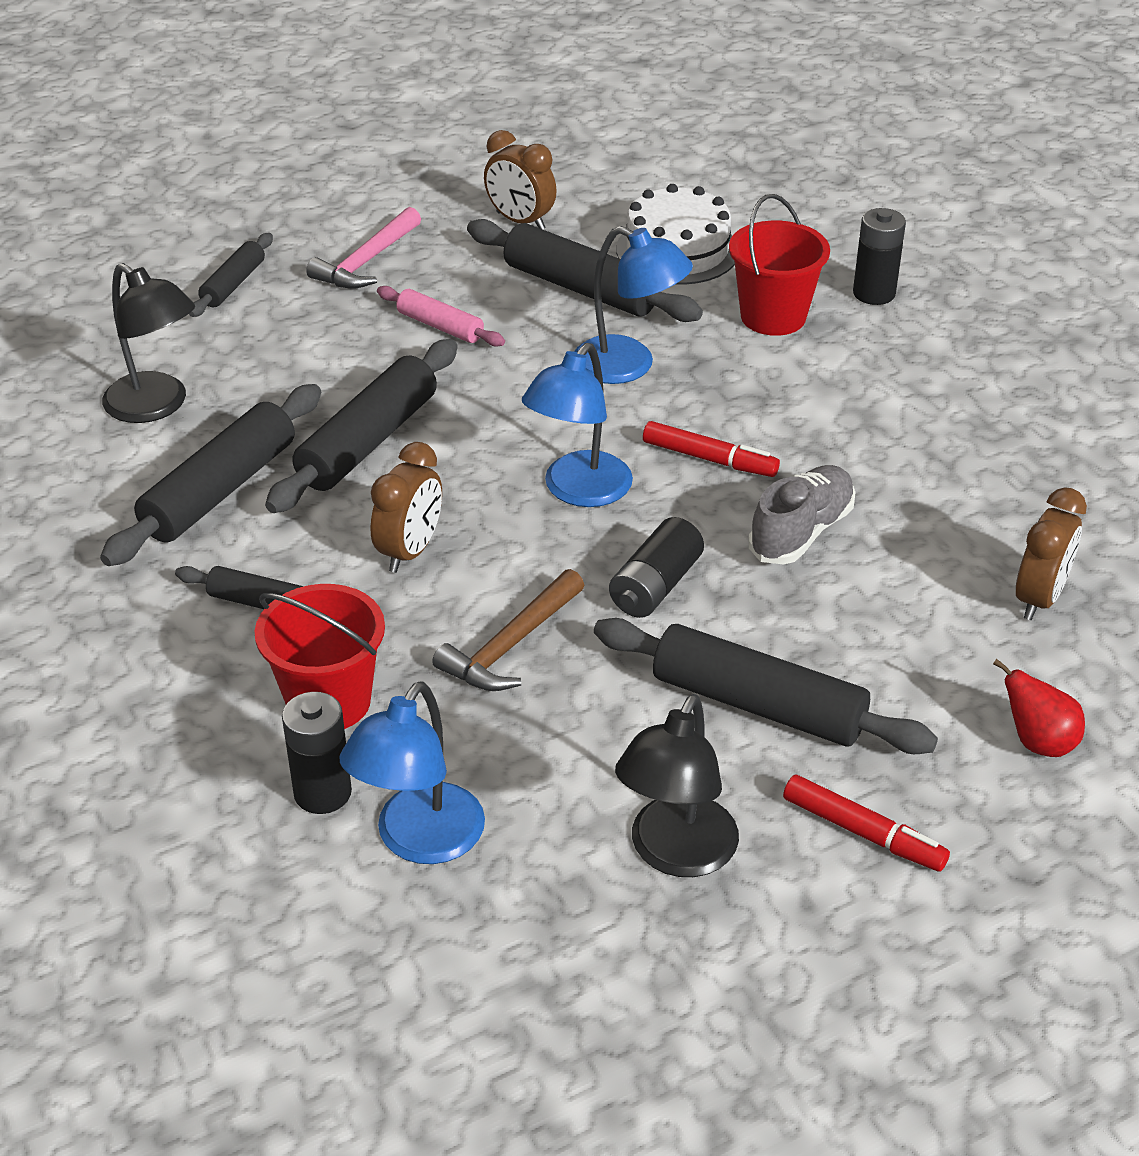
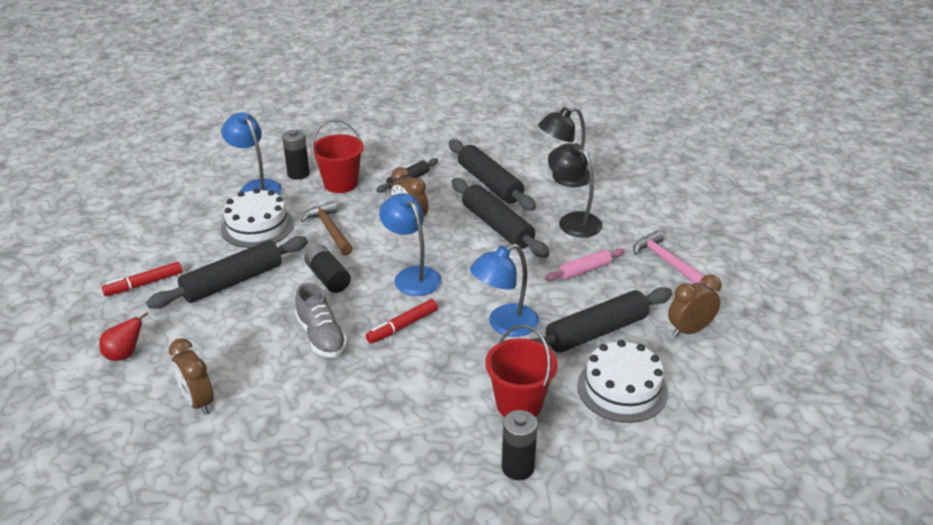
camera: 115 degrees right, 5 degrees down
black rolling pin [189,233,273,317] -> none
black lamp [615,694,739,877] -> black lamp moved to [548,143,603,238]
none -> white cake [221,188,294,248]

